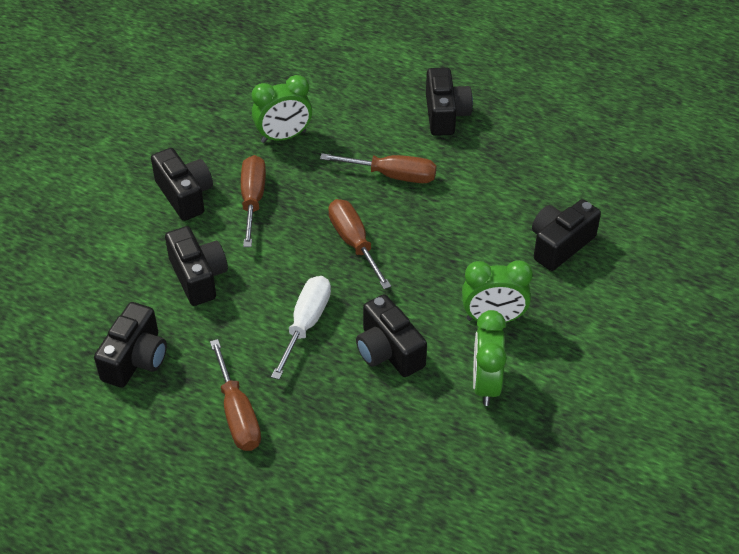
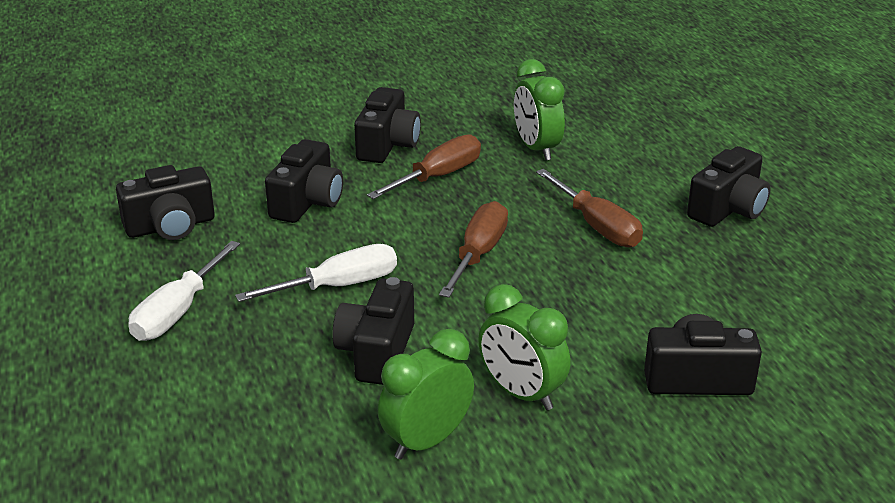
camera: 45 degrees right, 15 degrees down
brown screwdriver [210,339,261,451] -> white screwdriver [128,241,240,341]
green clock [252,75,312,143] -> green clock turned 45 degrees clockwise [514,59,565,161]

